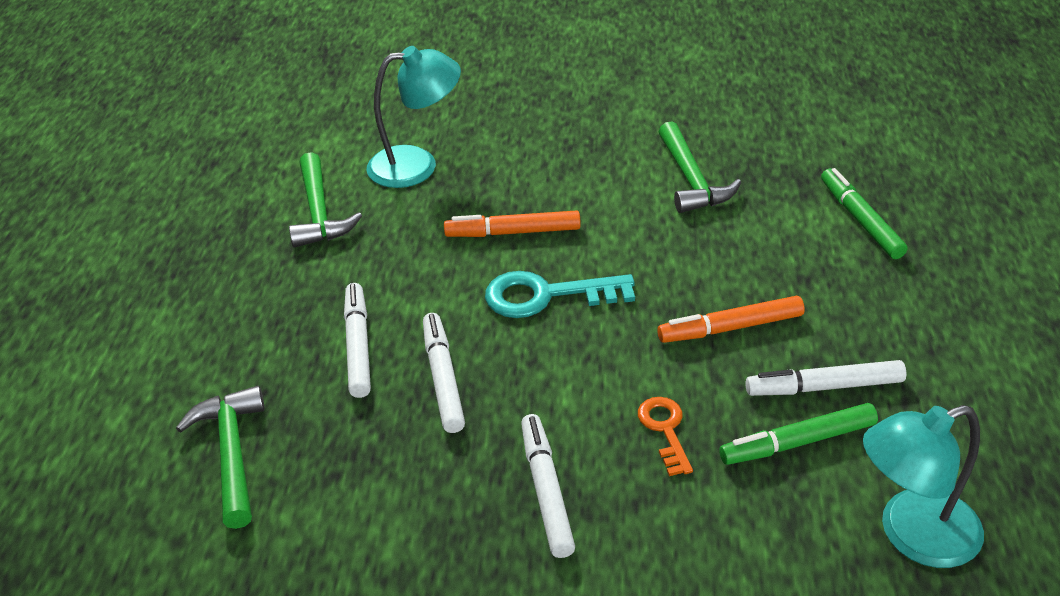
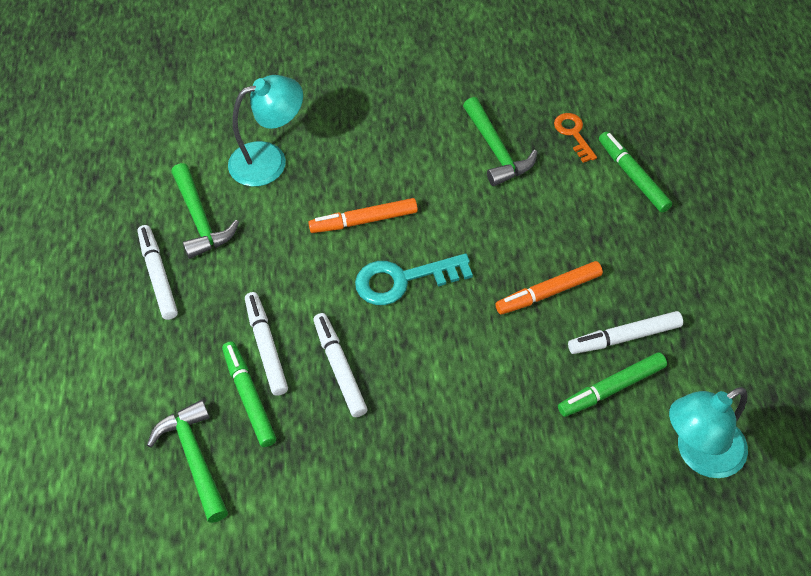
camera: 10 degrees left, 15 degrees up
white marker [521,414,575,558] -> white marker moved to [138,225,178,320]
orange key [638,397,693,476] -> orange key moved to [554,113,597,163]
none -> green marker [222,341,276,447]

